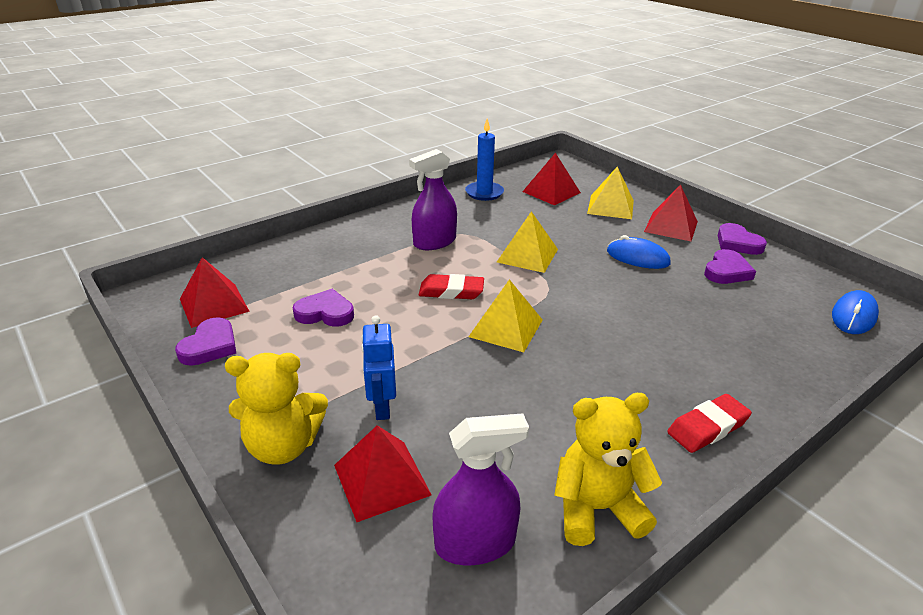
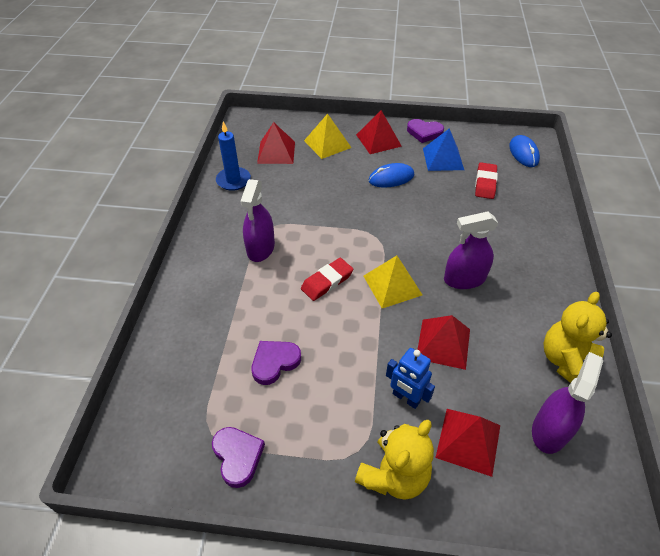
camera: 45 degrees left, 15 degrees up
red pyramid [180,257,250,328] -> red pyramid moved to [417,315,470,370]
yellow pyramid [497,211,558,273] -> none
red eraser [667,394,752,453] -> red eraser moved to [475,162,498,199]
purple heart [704,249,756,284] -> blue pyramid [423,128,464,171]
none -> purple spray bottle [444,212,499,289]

